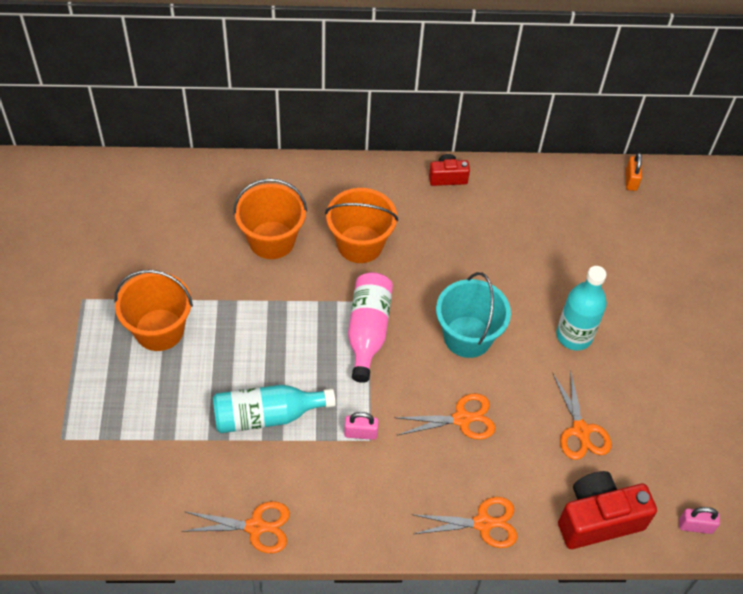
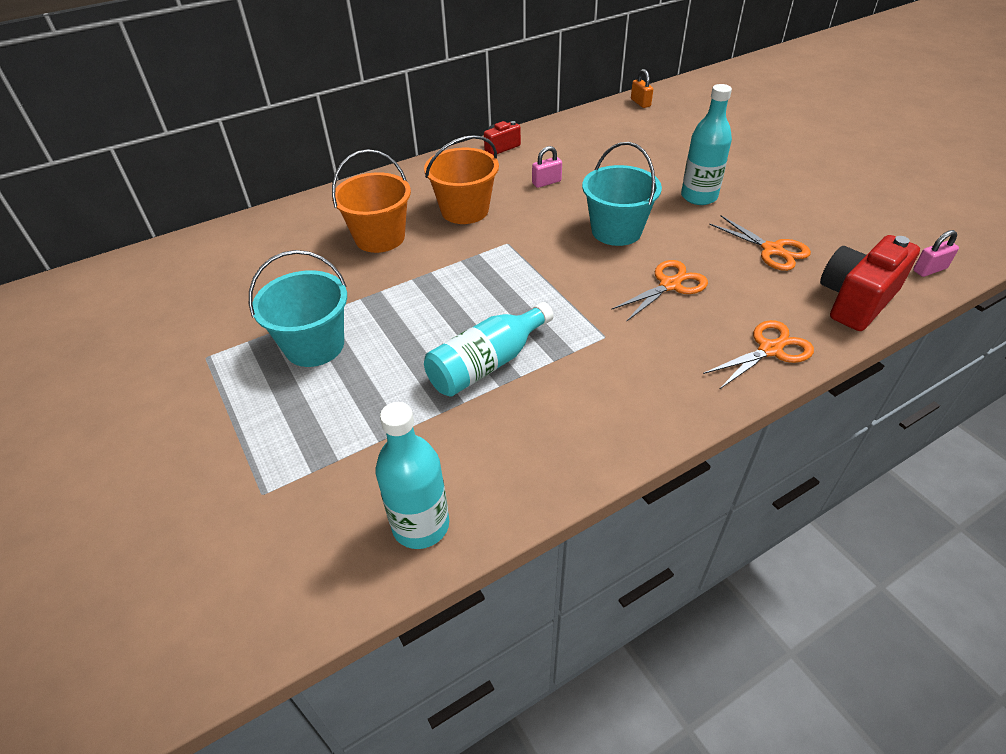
camera: 25 degrees left, 10 degrees down
orange bucket [114,270,193,351] -> turquoise bucket [249,250,347,367]
orange scissors [184,501,290,553] -> none
pink padlock [344,412,379,440] -> pink padlock moved to [532,146,562,188]
pink bottle [348,272,393,383] -> none
none -> turquoise bottle [375,402,449,549]

